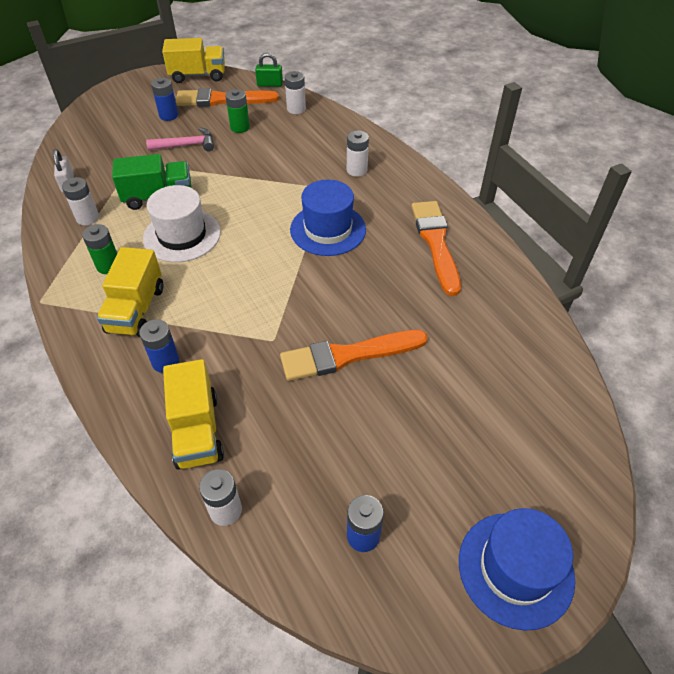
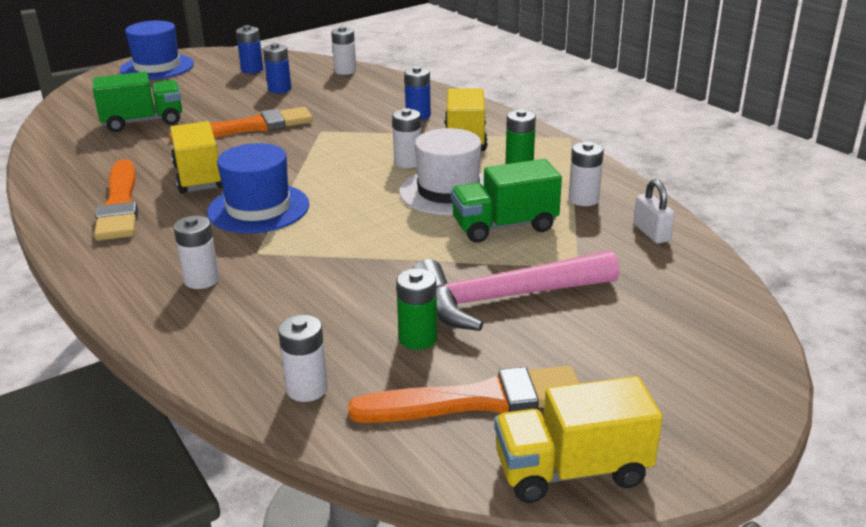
camera: 175 degrees right, 20 degrees down
pink hammer [146,127,214,152] -> pink hammer [412,250,619,331], size x1.73
blue battery [151,78,178,121] -> blue battery moved to [263,43,291,93]
yellow truck [163,359,224,470] -> yellow truck moved to [170,121,222,194]
green padlock [255,53,283,87] -> none
none -> green truck [93,72,182,132]
none -> white battery [392,108,421,168]

